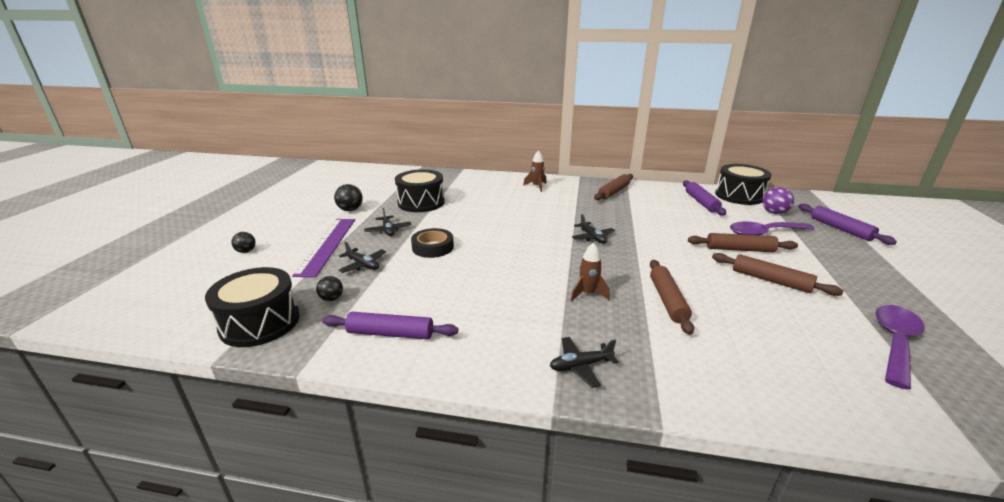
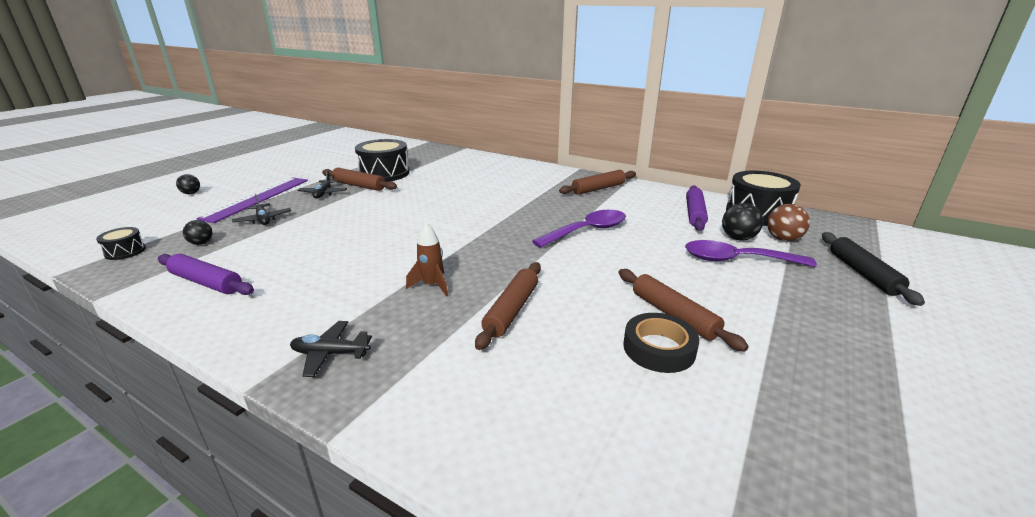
camera: 20 degrees right, 0 degrees up
black drum [205,267,300,347] -> black drum [96,227,146,260], size x0.48
black ball [334,184,363,211] -> black ball moved to [722,203,763,241]
black tape [411,228,454,258] -> black tape moved to [623,313,699,373]
brown rocket [523,150,547,192] -> none
black plane [572,214,615,244] -> none
brown rolling pin [688,233,798,252] -> brown rolling pin moved to [322,168,397,191]
purple ball [762,187,794,214] -> brown ball [767,204,810,241]
purple rolling pin [798,204,897,245] -> black rolling pin [822,232,925,306]
purple spoon [875,305,925,390] -> purple spoon moved to [532,210,626,248]

